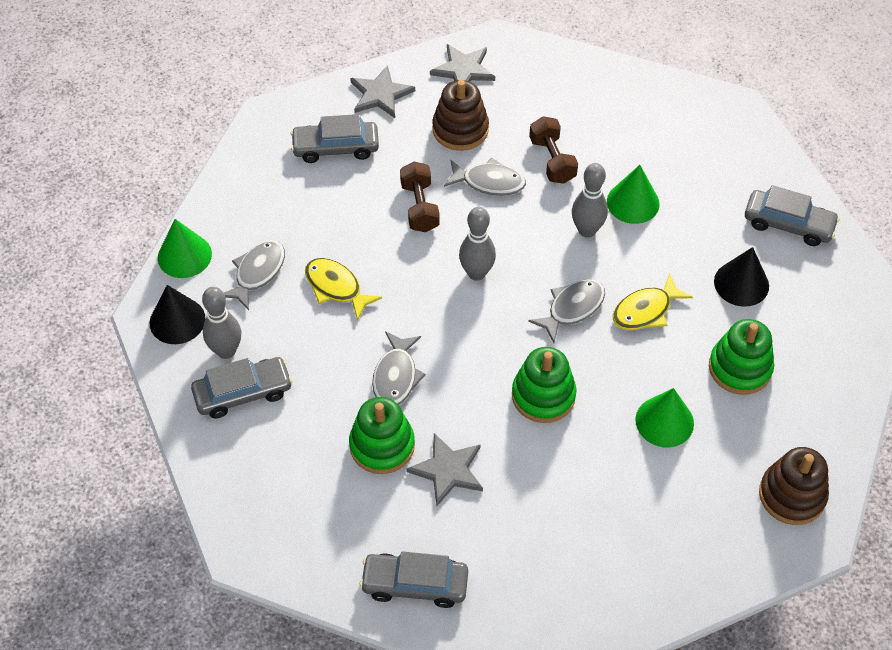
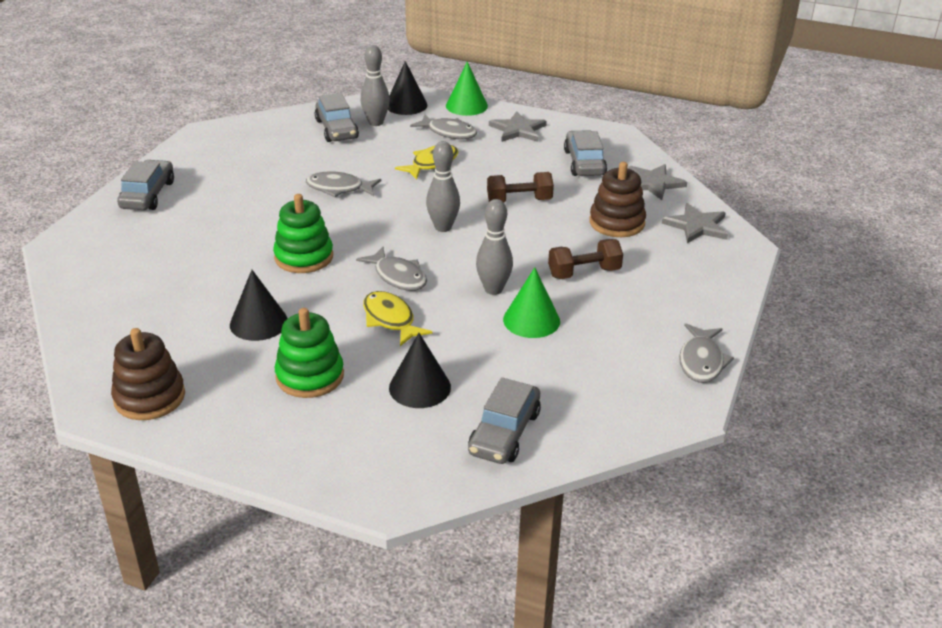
camera: 90 degrees right, 20 degrees down
green stacking toy [349,397,415,474] -> none
grey star [406,433,483,506] -> grey star moved to [489,111,547,142]
grey fish [444,158,526,196] -> grey fish moved to [679,323,734,383]
green cone [635,388,694,447] -> black cone [230,270,288,341]

